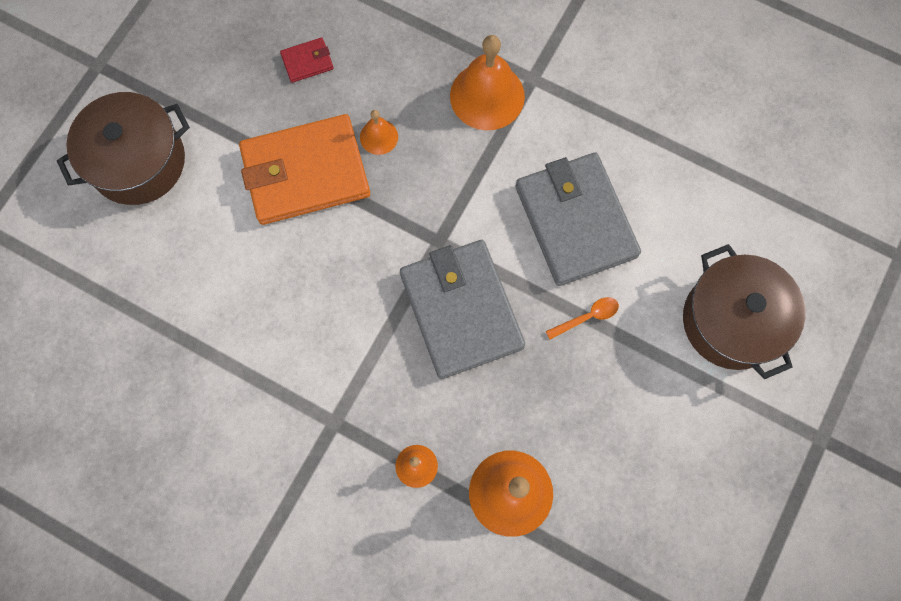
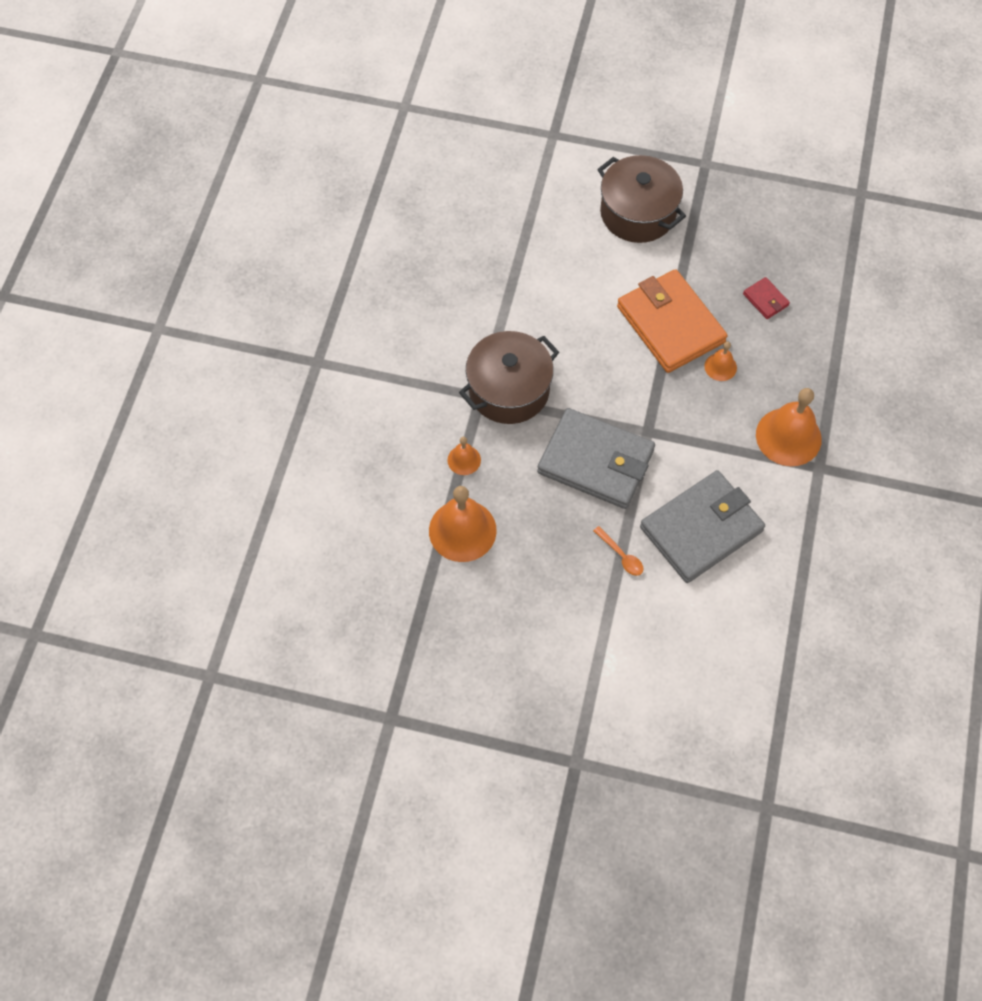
camera: 75 degrees right, 10 degrees down
grey wallet [400,240,525,379] -> grey wallet turned 60 degrees clockwise [537,408,655,509]
brown pot [683,244,806,379] -> brown pot moved to [459,331,559,424]

